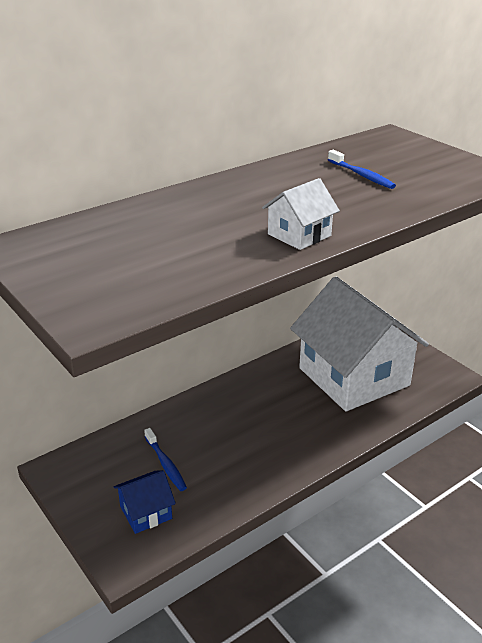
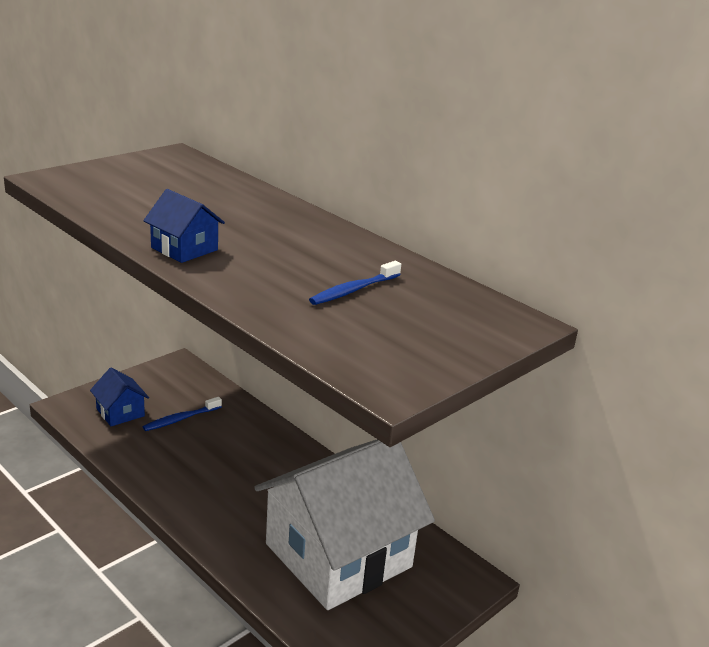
camera: 80 degrees right, 5 degrees down
white house [262,178,340,250] -> blue house [143,189,225,263]

